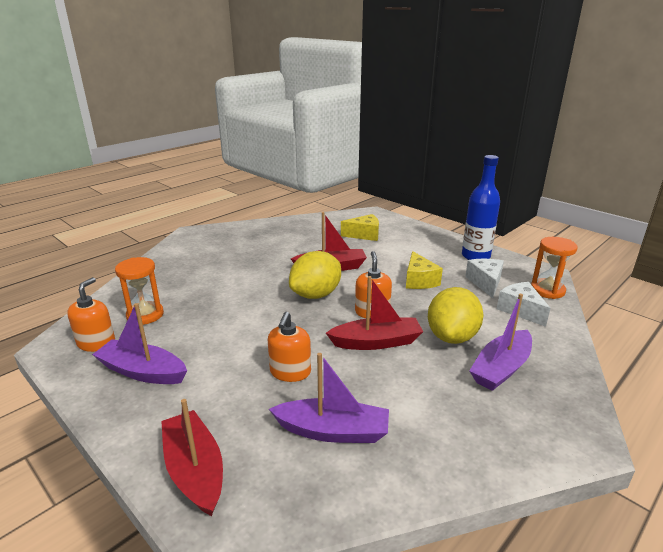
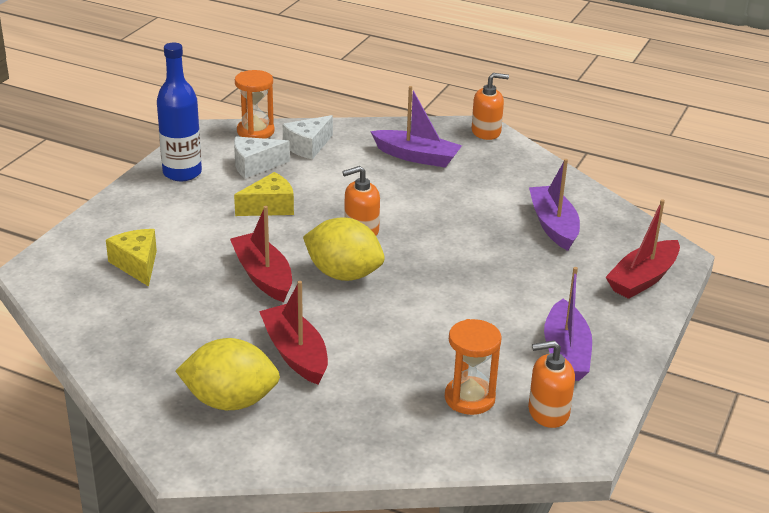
camera: 110 degrees left, 5 degrees up
orange soap dispenser [268,312,311,382] -> orange soap dispenser moved to [472,73,509,140]
red boat [326,276,423,350] -> red boat moved to [259,281,328,385]
yellow lemon [428,287,484,344] -> yellow lemon moved to [176,338,280,410]

